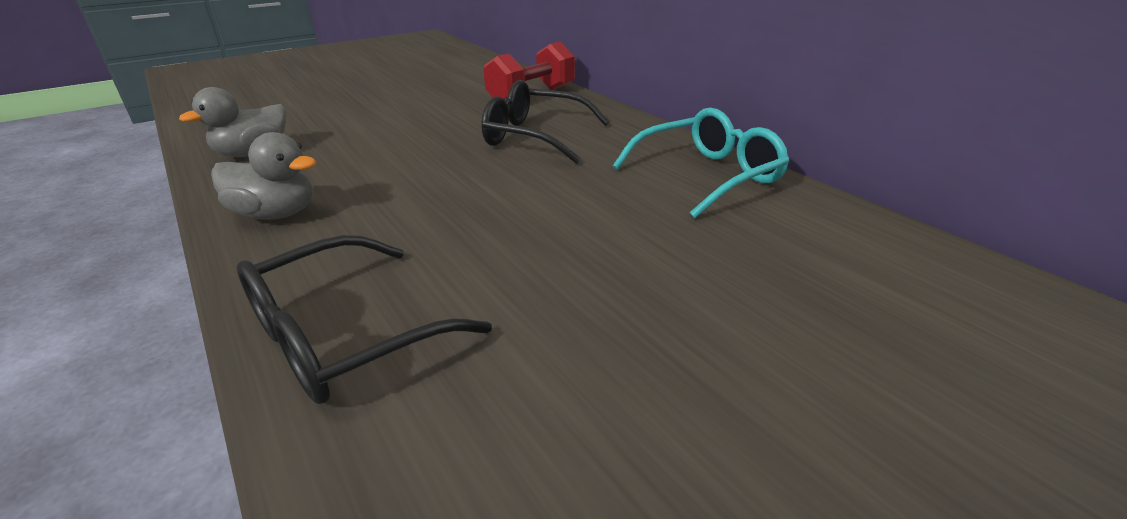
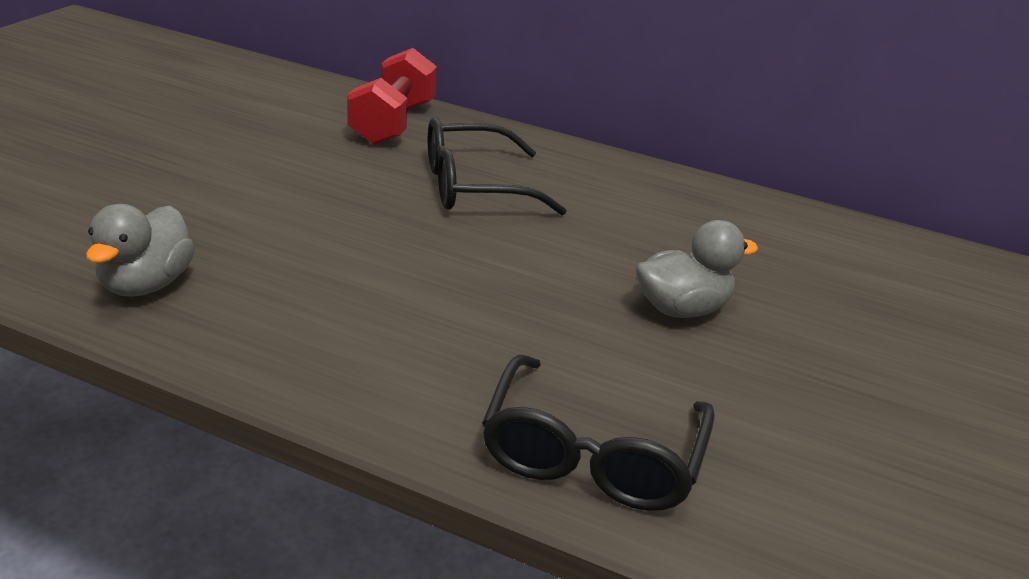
camera: 35 degrees left, 0 degrees up
grey duck [211,132,317,220] -> grey duck moved to [636,220,758,318]
turquoise glasses [613,108,790,218] -> none

